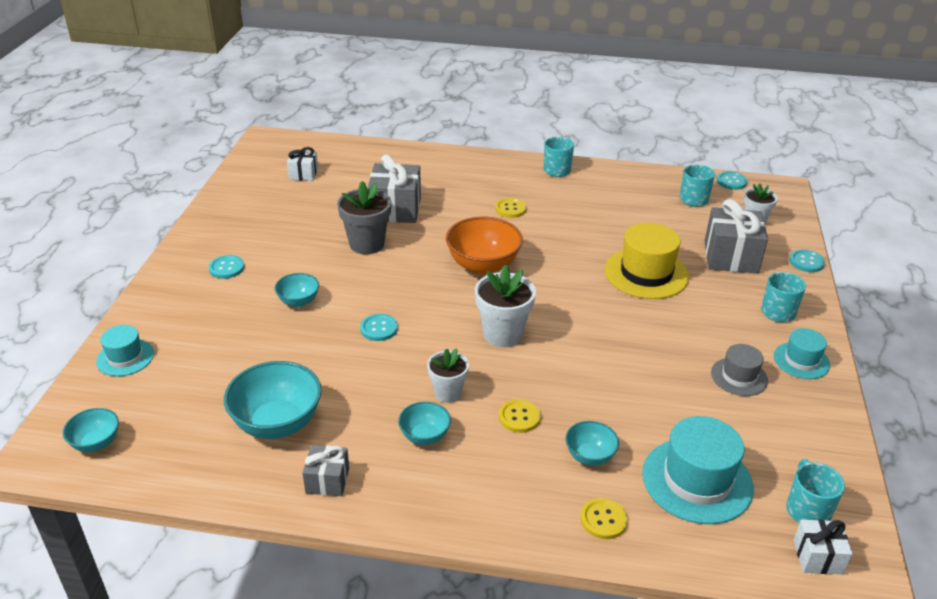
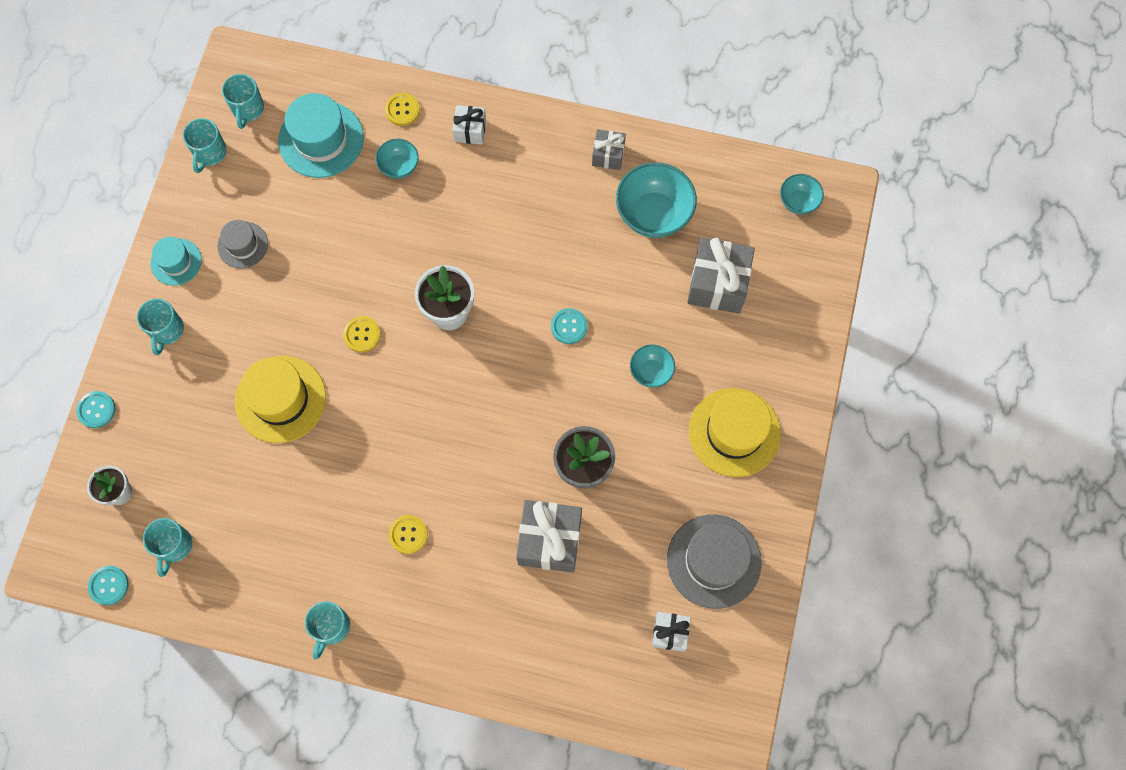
camera: 175 degrees left, 35 degrees up
turquoise hat [96,325,154,376] -> none
turquoise button [209,255,245,279] -> yellow hat [689,388,781,477]
turquoise bowl [398,402,451,445] -> none
white flower pot [427,348,469,403] -> none
orange bowl [446,217,523,275] -> none
yellow button [499,399,541,433] -> yellow button moved to [343,316,381,352]
grey gift [705,199,768,273] -> grey gift moved to [687,237,755,314]
white gift [793,520,853,574] -> white gift moved to [452,105,486,145]
none -> turquoise mug [183,118,227,173]
none -> grey hat [667,514,762,609]

